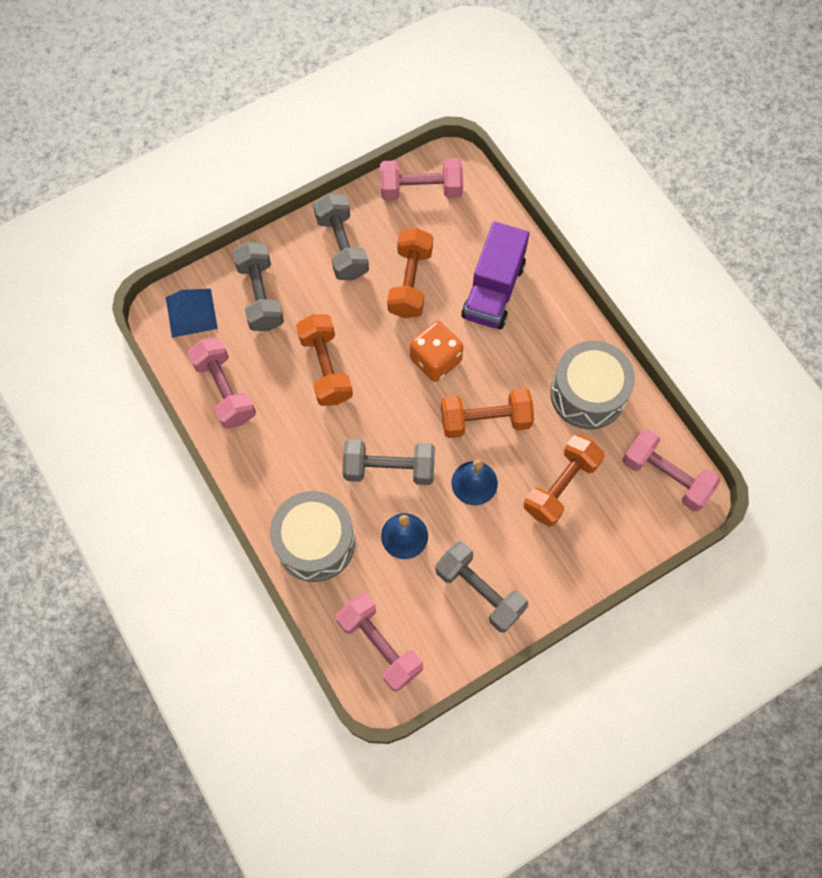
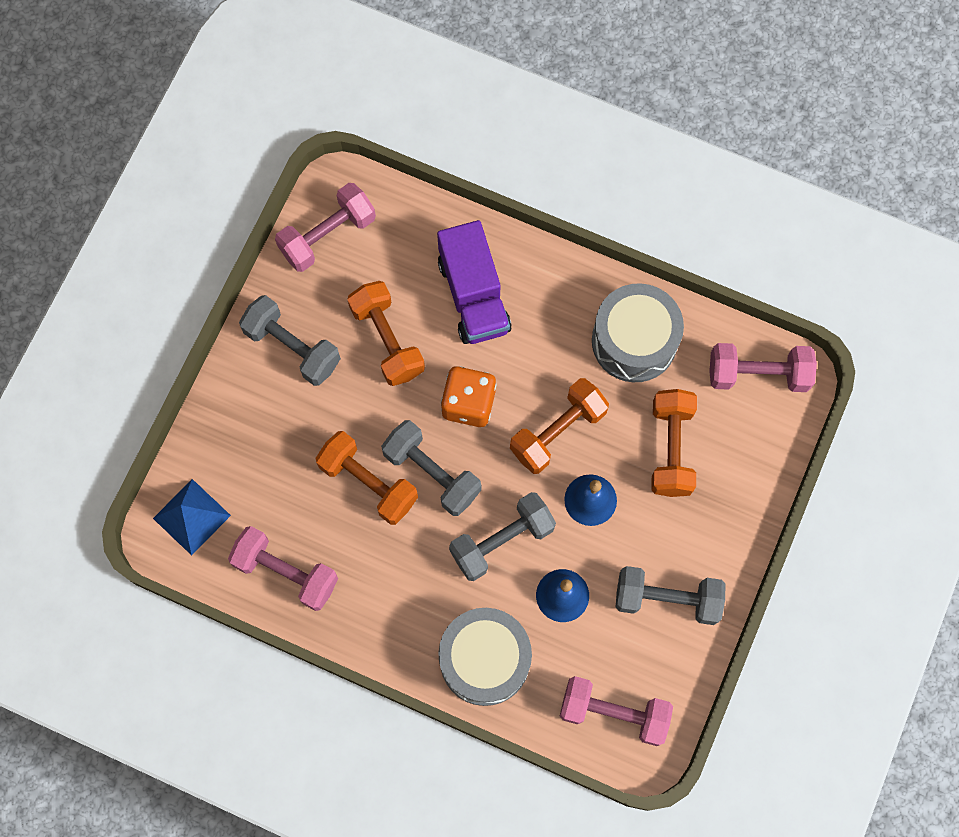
camera: 35 degrees left, 5 degrees up
grey dumbbell [233,242,284,331] -> grey dumbbell moved to [381,420,481,516]

